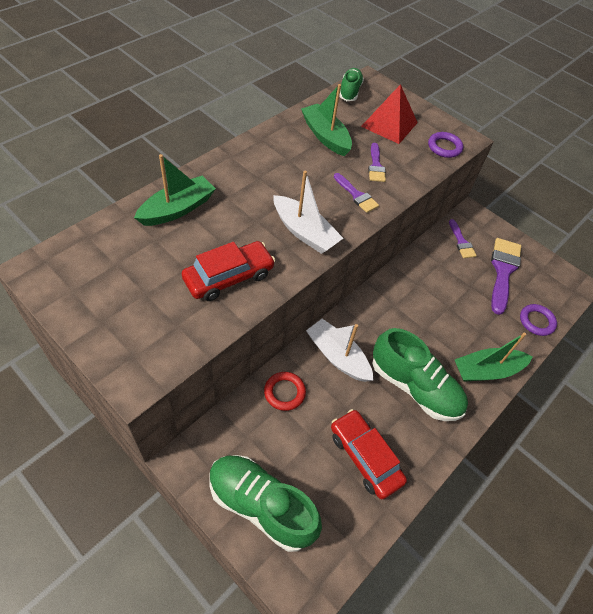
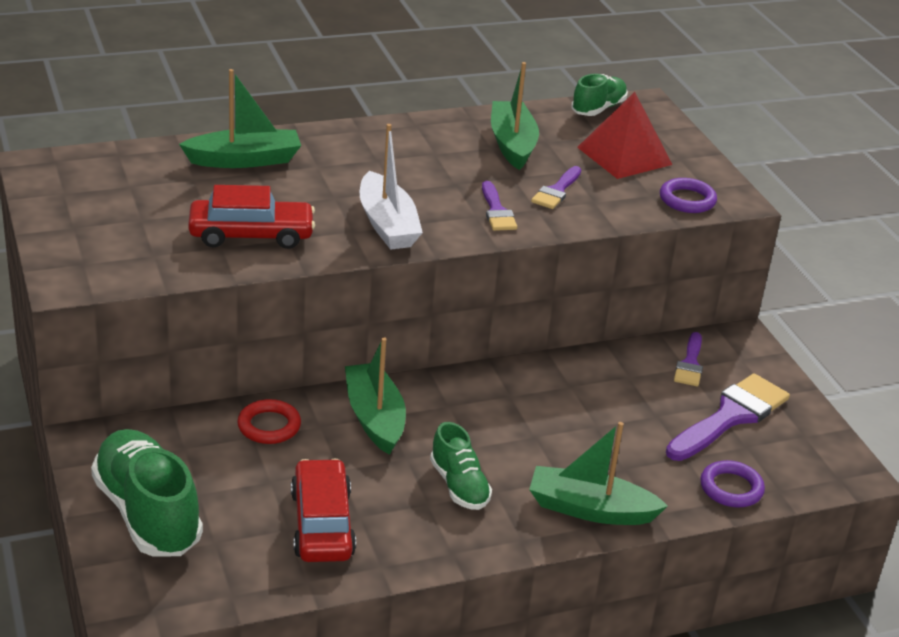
camera: 30 degrees right, 20 degrees down
white boat [306,319,374,382] -> green boat [345,337,406,455]
green shoe [372,328,468,421] -> green shoe [430,422,492,510], size x0.57

